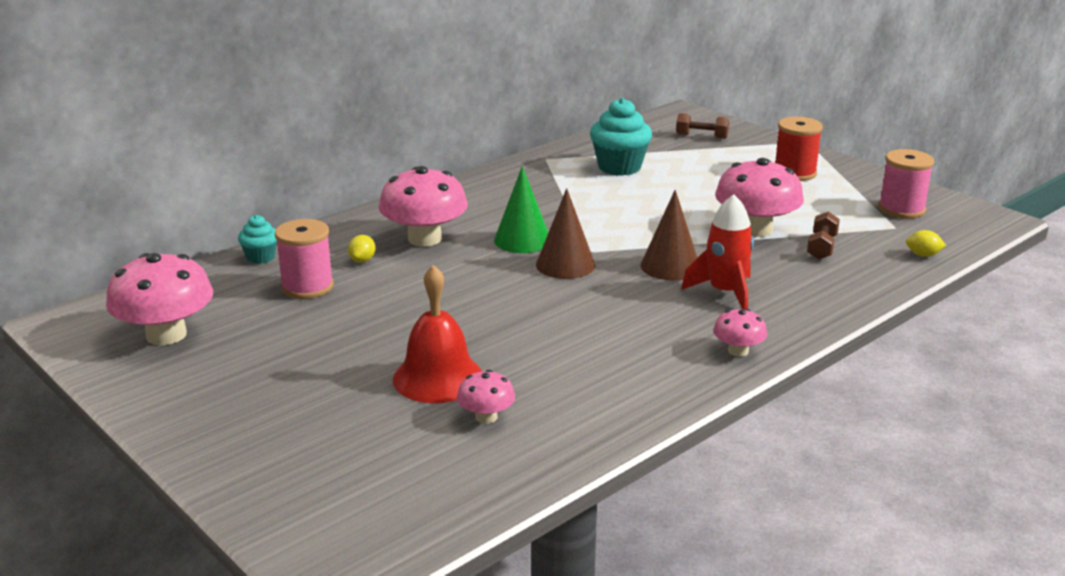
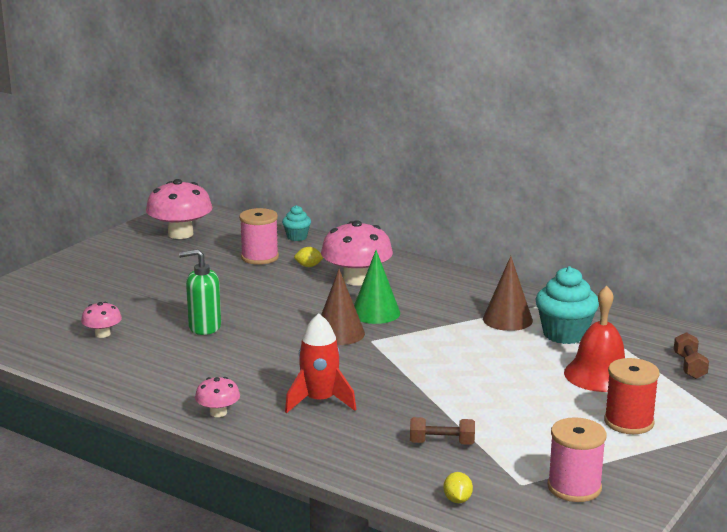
camera: 75 degrees right, 5 degrees down
red bell [393,265,482,403] -> red bell moved to [564,286,625,392]
brown cone [641,190,697,280] -> brown cone moved to [483,256,533,331]
pink mushroom [715,158,804,237] -> none
none -> green soap dispenser [179,249,221,335]

